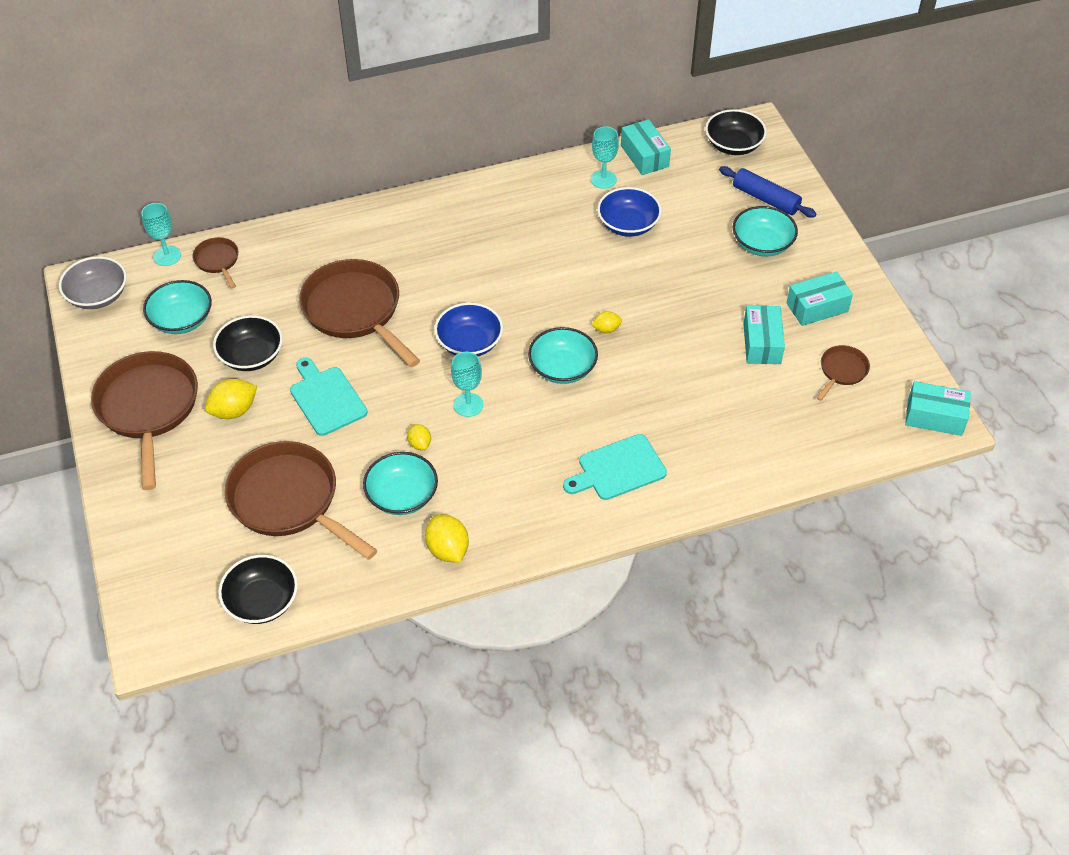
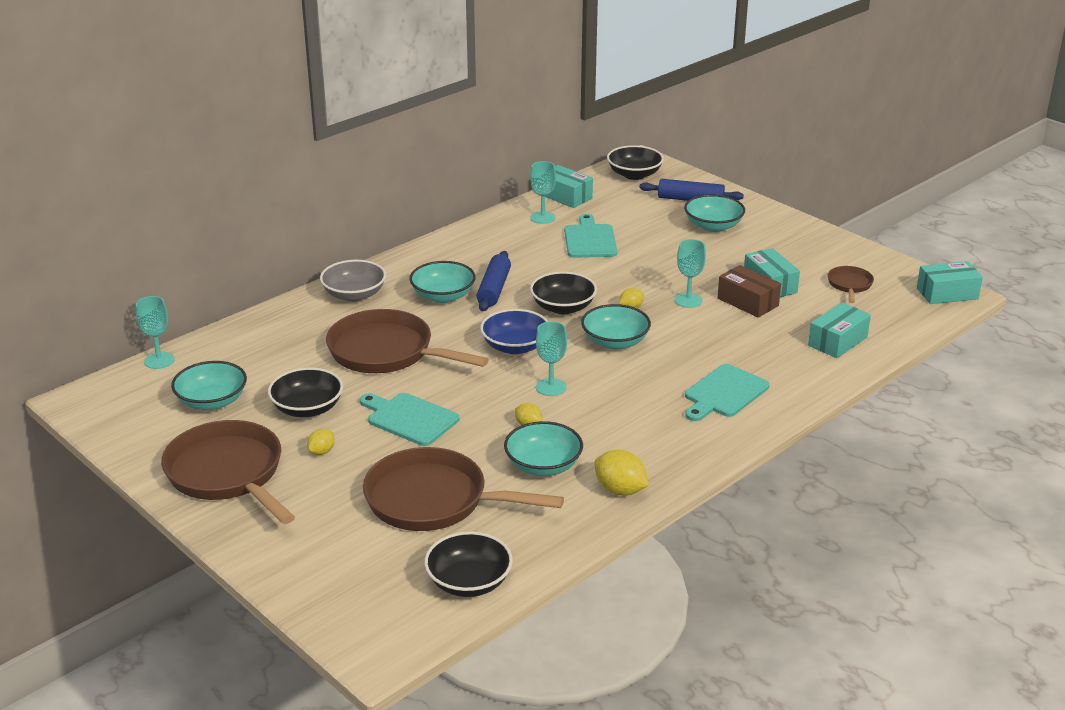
camera: 25 degrees left, 20 degrees down
grey bowl [59,256,127,309] -> grey bowl moved to [320,260,386,302]
brown pan [192,237,239,289] -> none
yellow lemon [205,379,257,419] -> yellow lemon [307,429,335,455], size x0.59
blue bowl [597,187,662,237] -> turquoise cutting board [564,214,617,258]
turquoise box [786,271,853,326] -> turquoise box moved to [808,302,871,358]
none -> turquoise bowl [409,261,476,303]
none -> blue rolling pin [476,251,511,311]
none -> black bowl [530,272,597,314]
none -> turquoise goblet [675,239,706,308]
none -> brown box [718,265,781,318]

